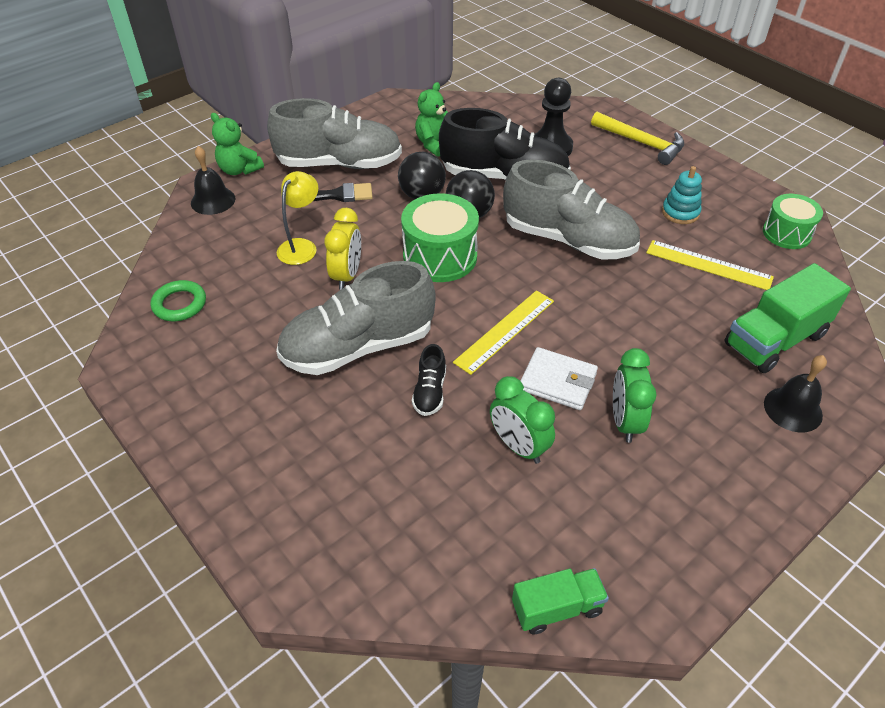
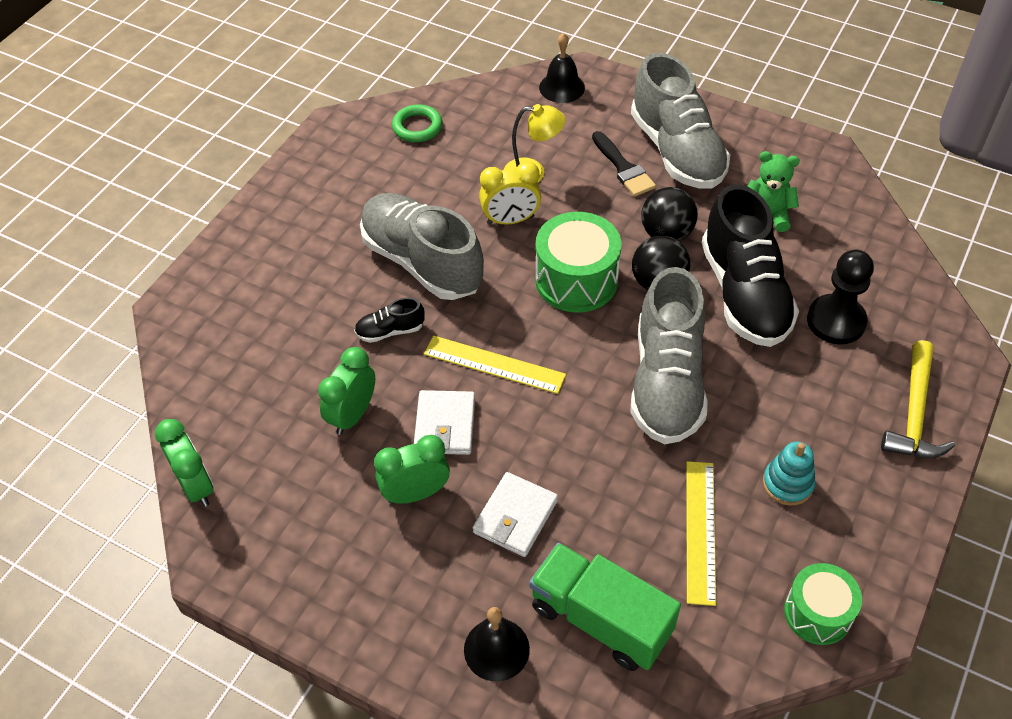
camera: 70 degrees right, 5 degrees up
green teddy bear [211,113,264,175] -> none
green truck [512,568,609,634] -> green clock [155,419,214,507]
none -> white wallet [473,472,558,557]

